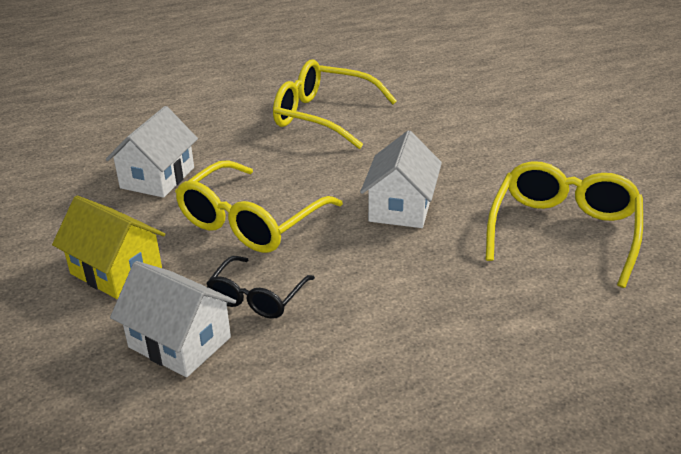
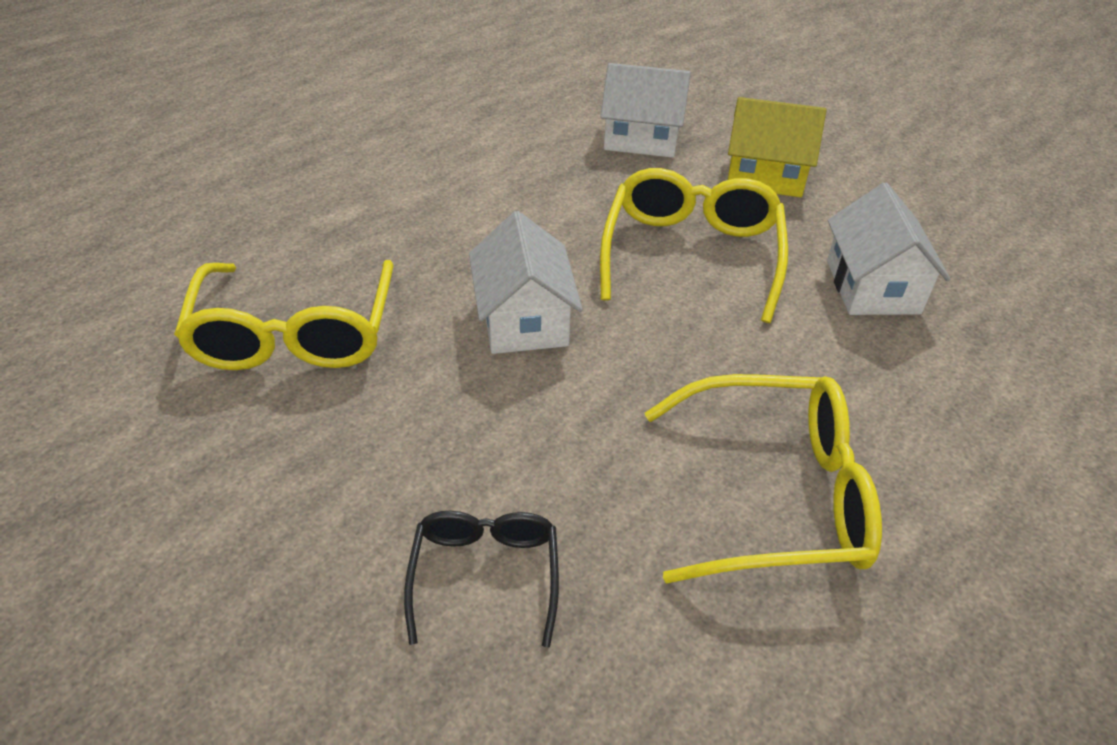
camera: 155 degrees right, 10 degrees up
black glasses [206,256,315,319] -> black glasses moved to [404,511,559,648]

